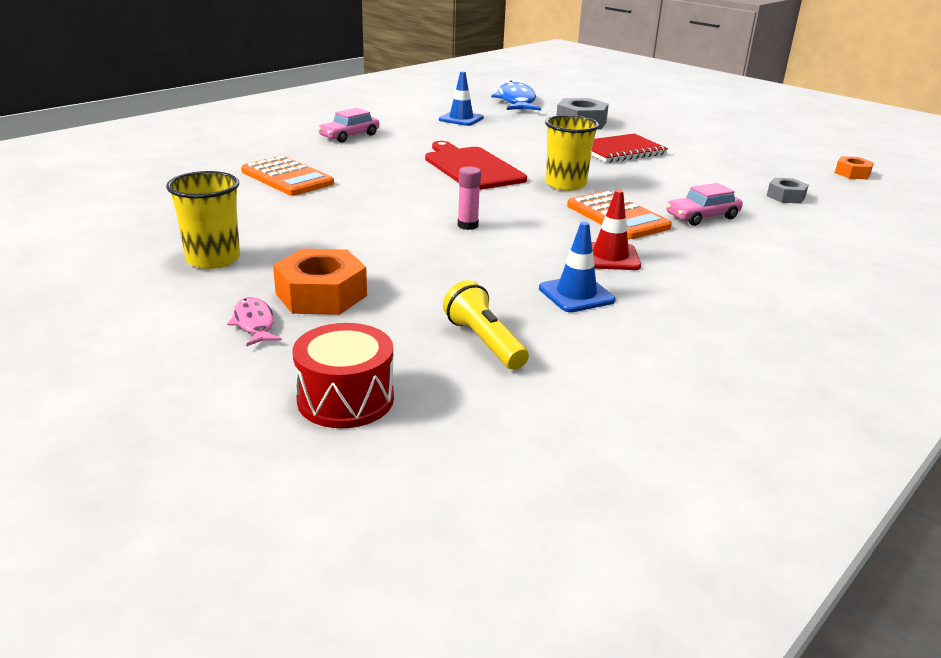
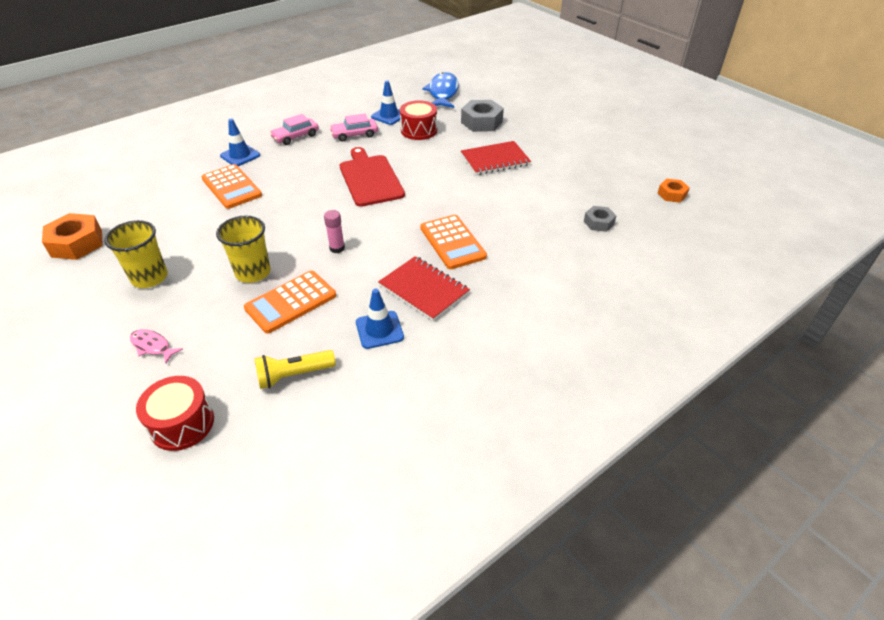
camera: 10 degrees right, 15 degrees up
pink fish [227,297,282,347] -> pink fish turned 45 degrees counterclockwise [130,329,183,363]
orange nut [273,249,367,315] -> orange nut moved to [42,213,103,260]
yellow flashlight [443,280,529,370] -> yellow flashlight turned 90 degrees counterclockwise [254,350,336,389]
yellow cup [545,115,599,191] -> yellow cup moved to [216,216,271,283]
red traffic cone [591,190,641,270] -> red notebook [378,256,470,321]
pink car [666,183,743,226] -> pink car moved to [329,113,378,142]
none -> blue traffic cone [220,119,260,166]
none -> orange calculator [244,271,336,334]
none -> red drum [400,100,437,140]

